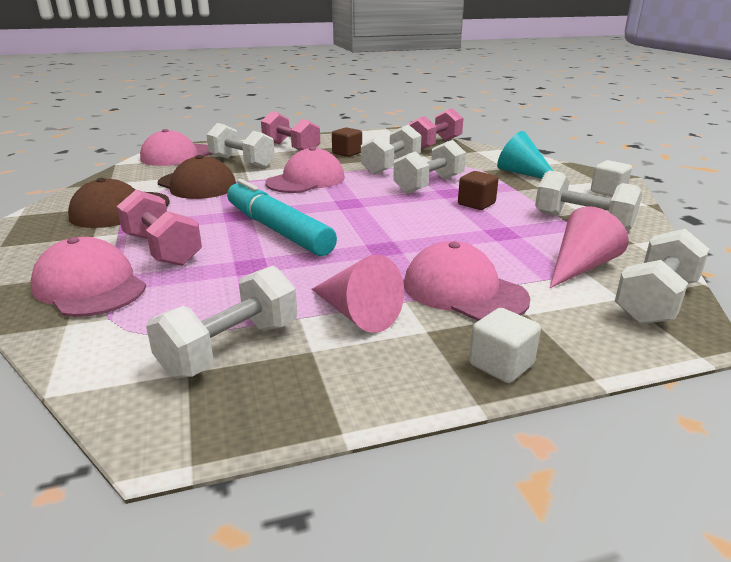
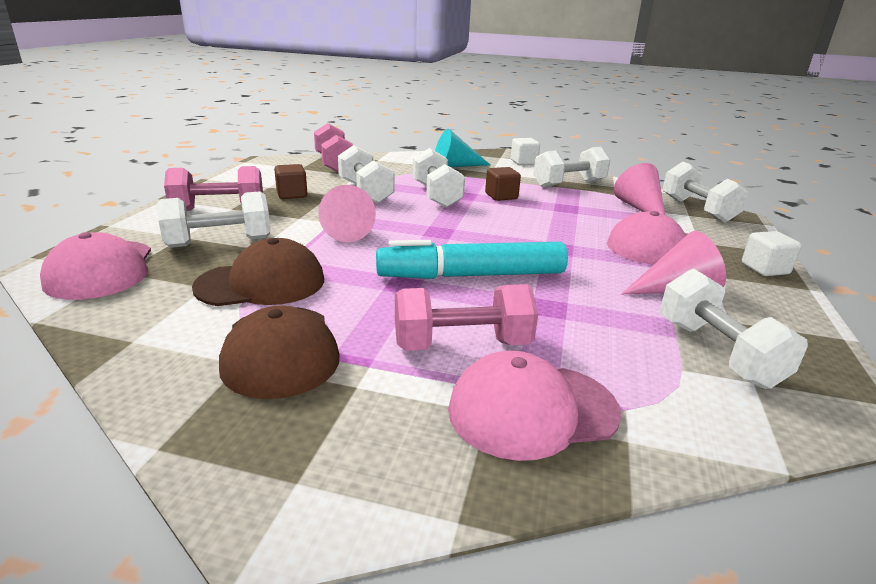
camera: 60 degrees left, 0 degrees up
pink cap [265,147,345,193] -> pink cone [318,185,376,242]

